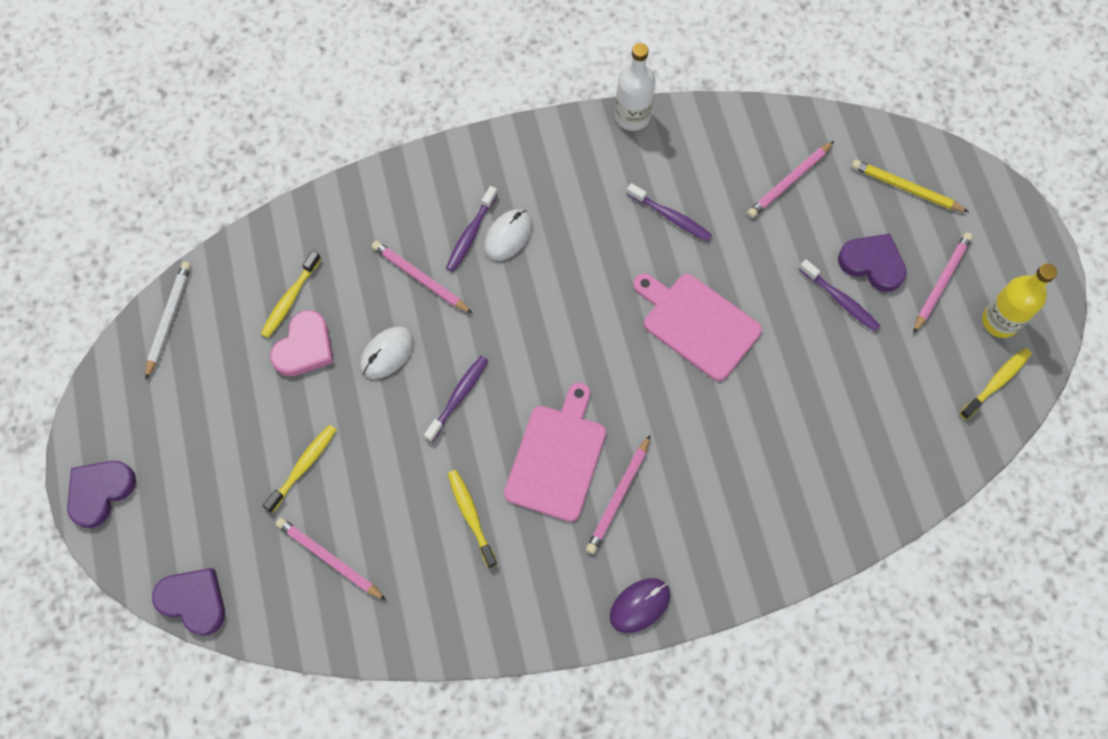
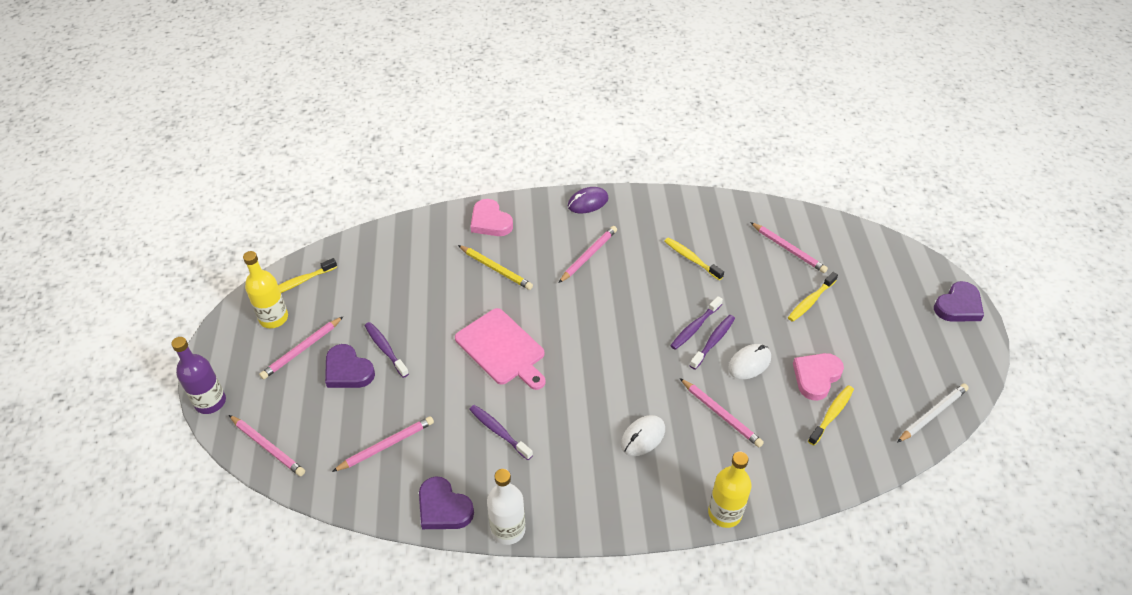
camera: 170 degrees left, 20 degrees down
white pencil [145,262,191,380] -> white pencil turned 150 degrees counterclockwise [897,384,969,443]
purple heart [152,568,225,636] -> purple heart moved to [419,476,474,529]
purple toothbrush [446,186,498,272] -> purple toothbrush moved to [690,315,735,369]
yellow toothbrush [448,470,497,568] -> yellow toothbrush turned 150 degrees clockwise [664,238,724,280]
pink cutting board [504,383,606,522] -> none
yellow pencil [852,159,969,212] -> yellow pencil moved to [458,245,533,290]
none -> purple bottle [171,337,226,414]
none -> pink pencil [229,415,305,476]
none -> pink heart [470,199,513,236]
none -> yellow bottle [708,451,752,528]

